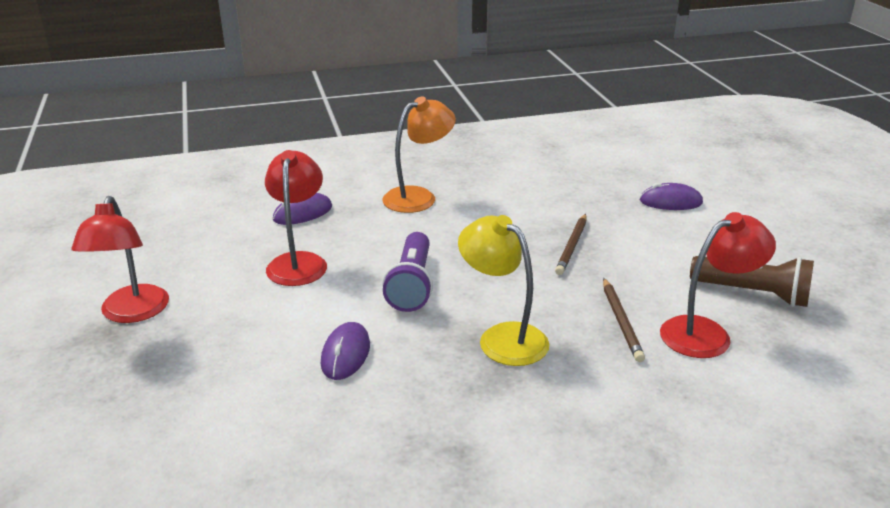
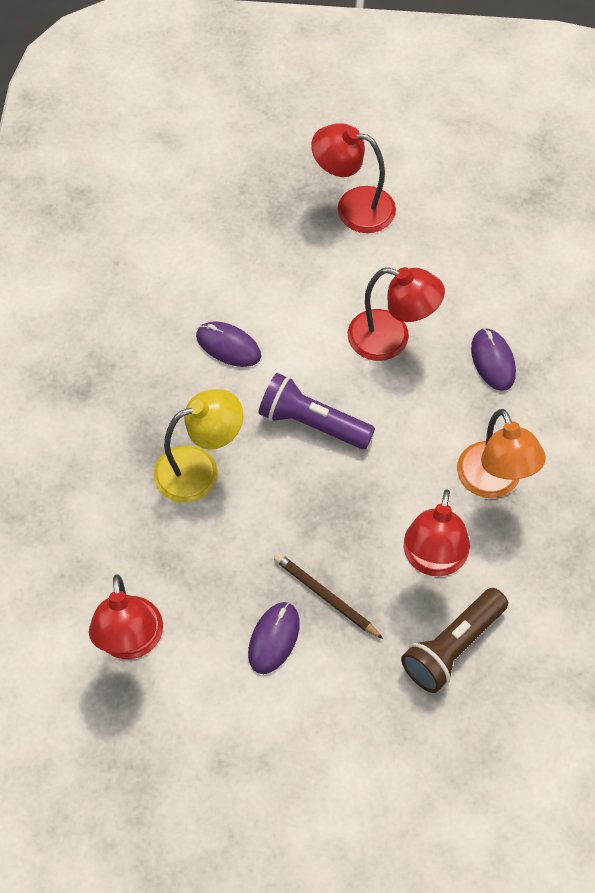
camera: 110 degrees right, 30 degrees up
brown pencil [603,278,645,362] -> none
purple mouse [640,183,703,210] -> purple mouse moved to [248,602,300,674]
brown flashlight [690,256,814,307] -> brown flashlight moved to [401,588,508,693]
none -> red lamp [404,489,470,577]

